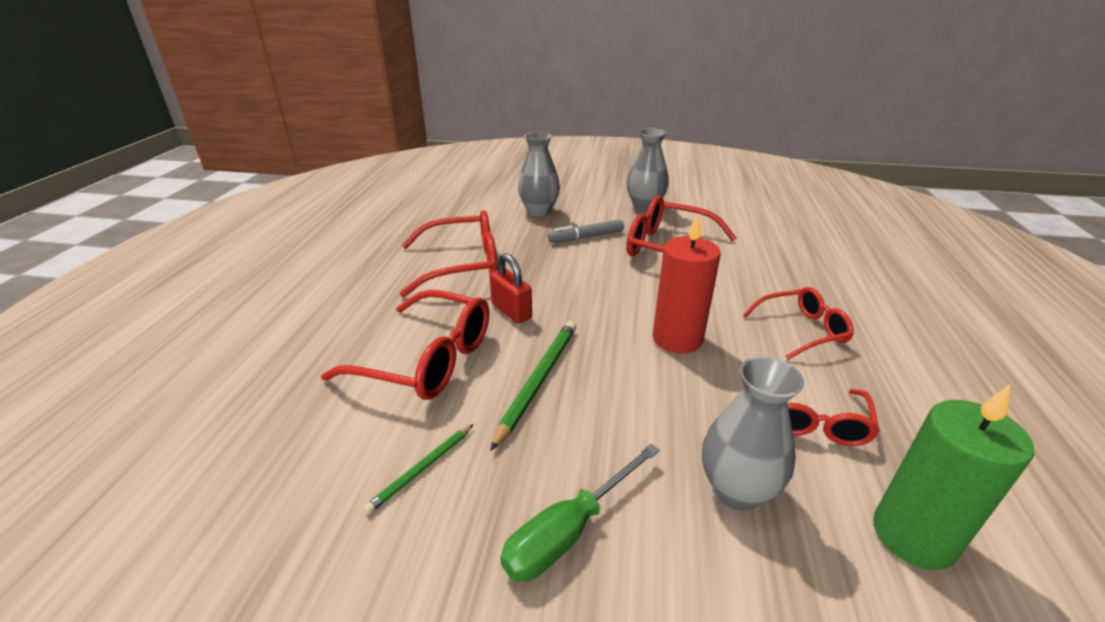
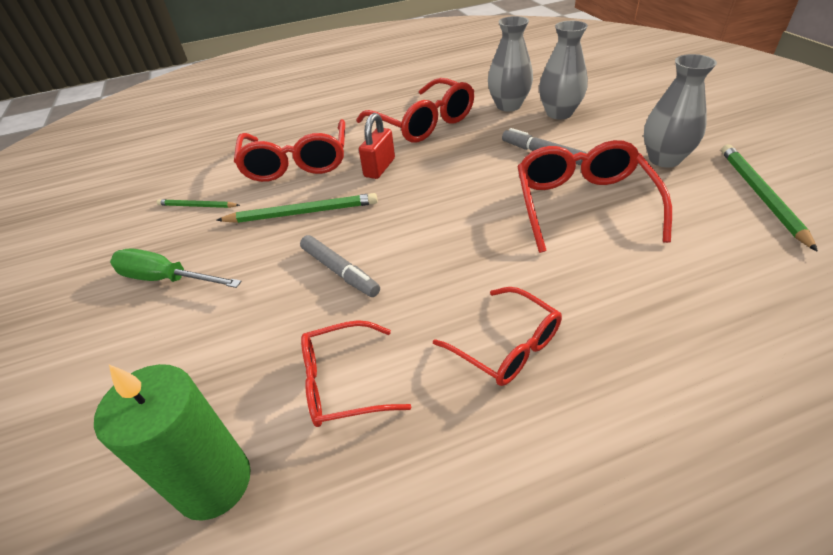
camera: 65 degrees right, 10 degrees up
red candle [652,214,721,353] -> none
grey vase [702,356,804,511] -> grey vase moved to [488,16,533,111]
none -> grey marker [300,235,380,297]
none -> green pencil [721,144,818,252]

